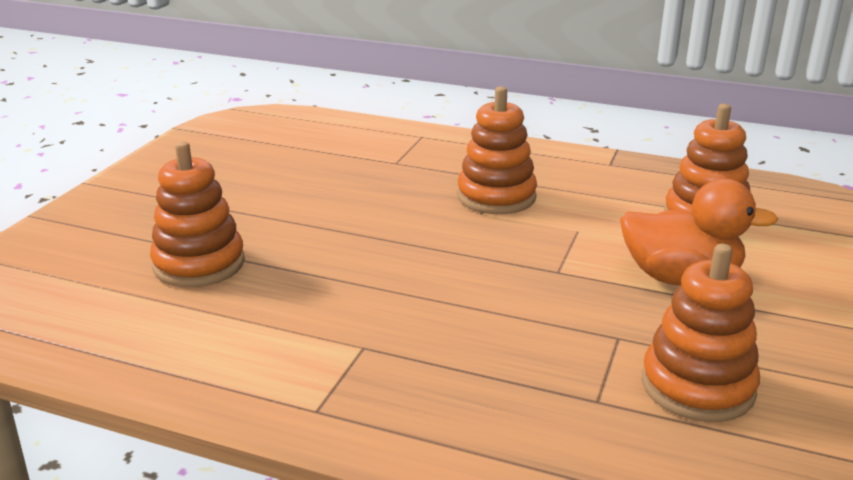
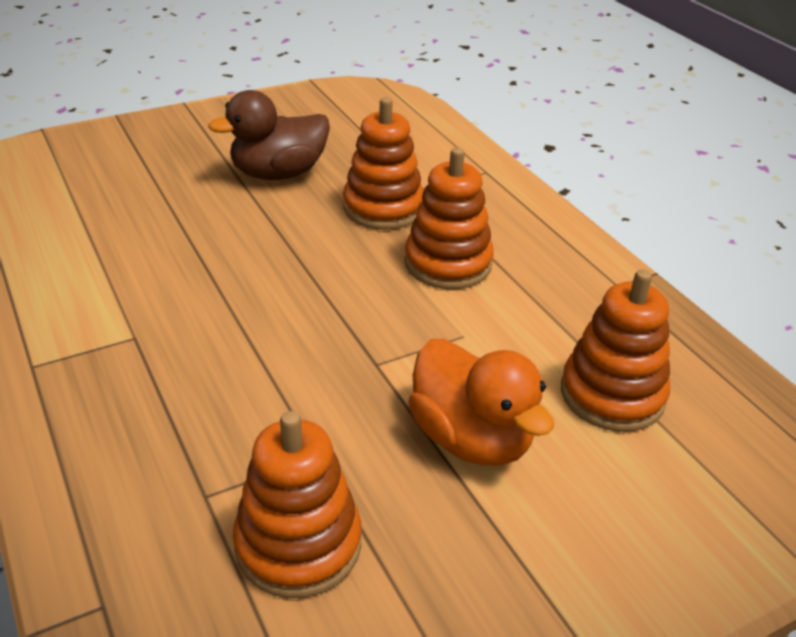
camera: 40 degrees right, 10 degrees up
orange stacking toy [150,141,245,287] -> orange stacking toy moved to [343,97,424,230]
none -> brown duck [208,90,330,180]

